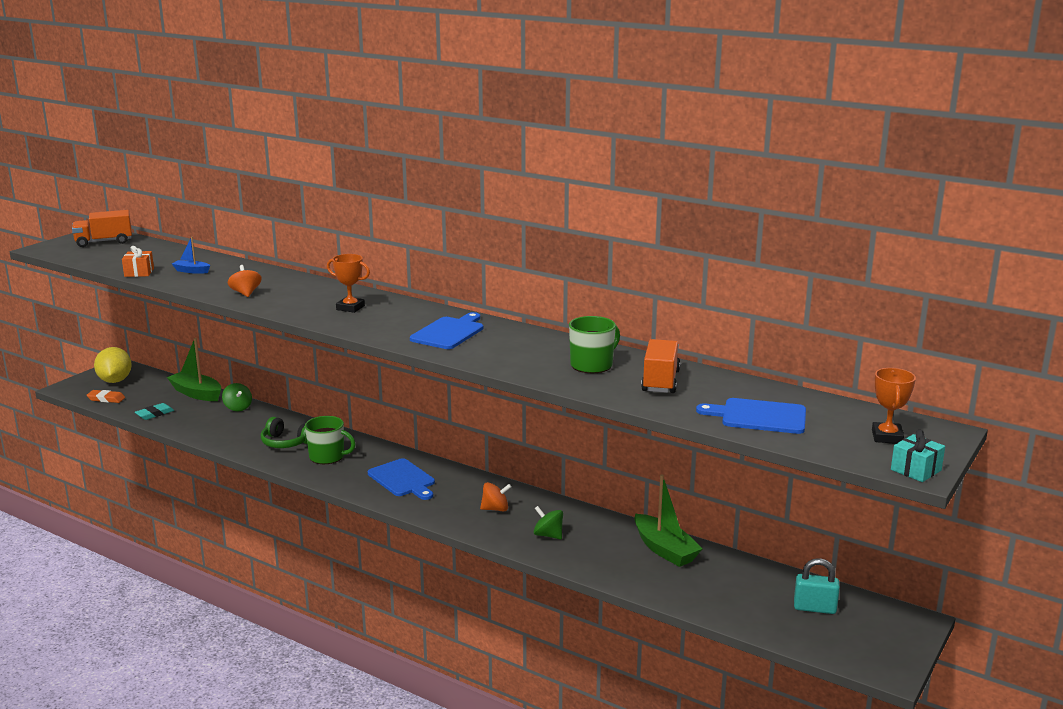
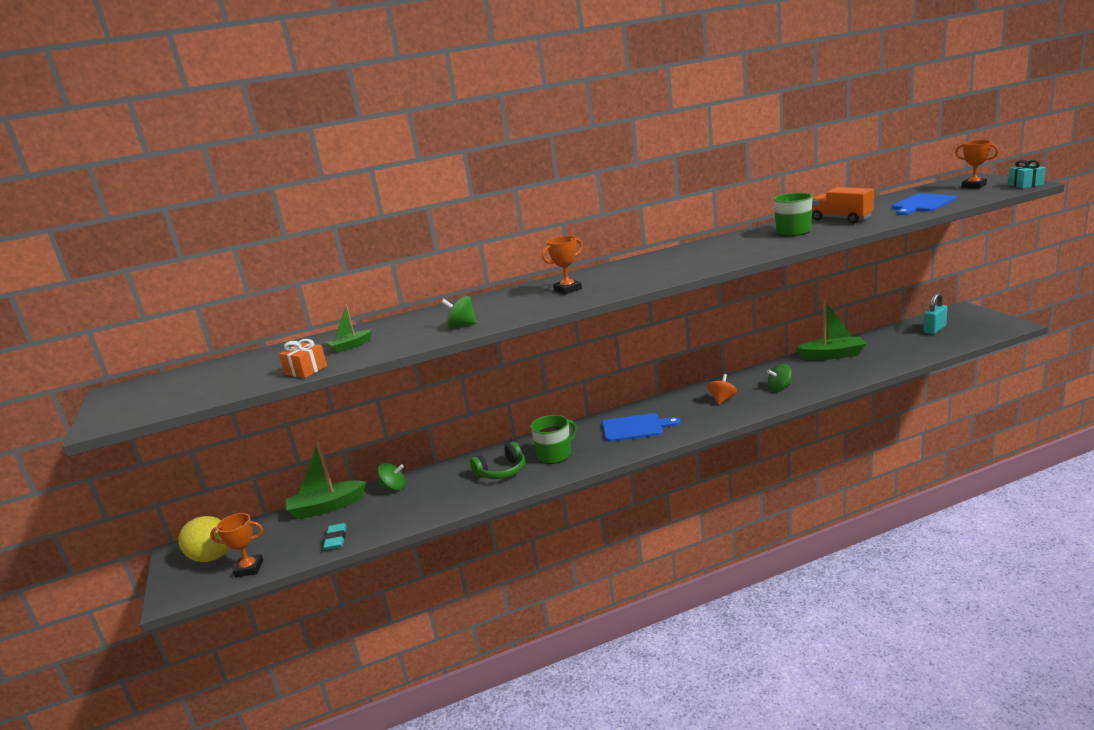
camera: 50 degrees left, 0 degrees up
orange truck [72,210,132,247] -> none
orange eraser [87,390,125,403] -> orange trophy [210,513,263,577]
blue boat [172,237,210,274] -> green boat [327,304,373,353]
orange spinning top [228,265,262,297] -> green spinning top [442,296,477,327]
blue cutting board [410,312,483,349] -> none

